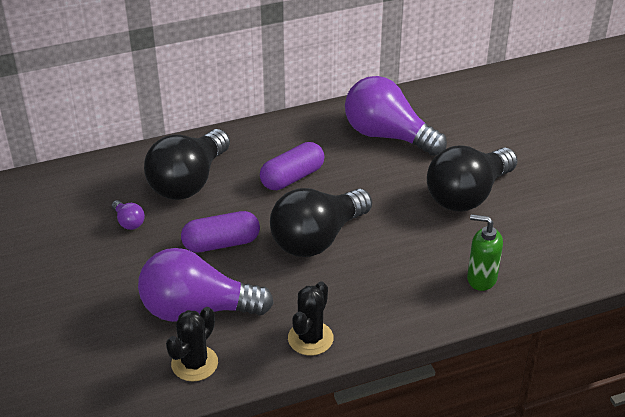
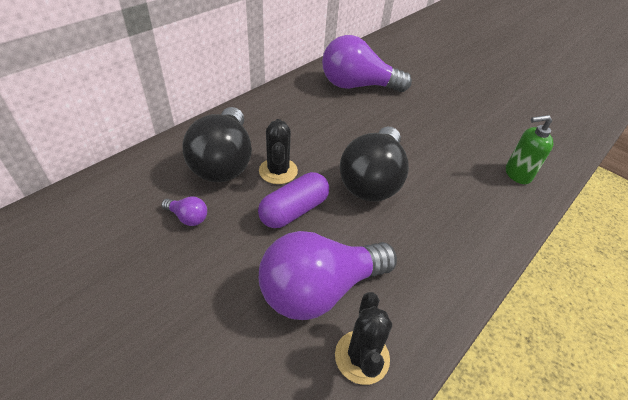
camera: 30 degrees left, 5 degrees up
purple capsule [260,142,325,190] -> none
black cactus [288,281,333,356] -> black cactus moved to [259,119,298,184]
black light bulb [427,146,518,211] -> none

